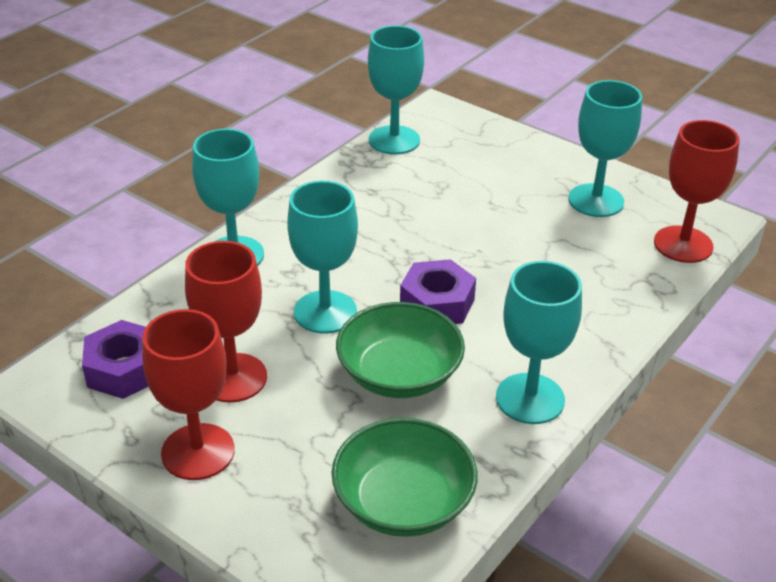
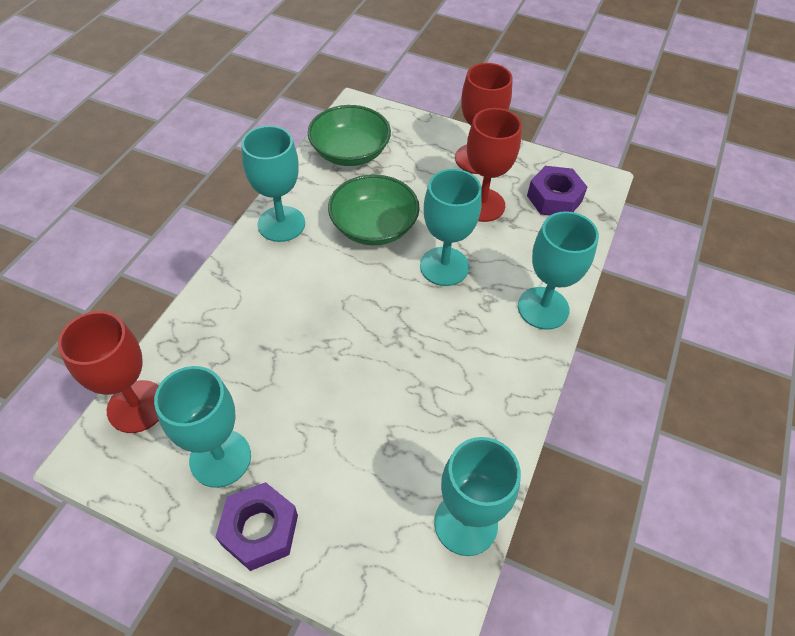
camera: 165 degrees right, 15 degrees up
purple nut [400,259,476,324] -> purple nut moved to [216,482,298,571]

